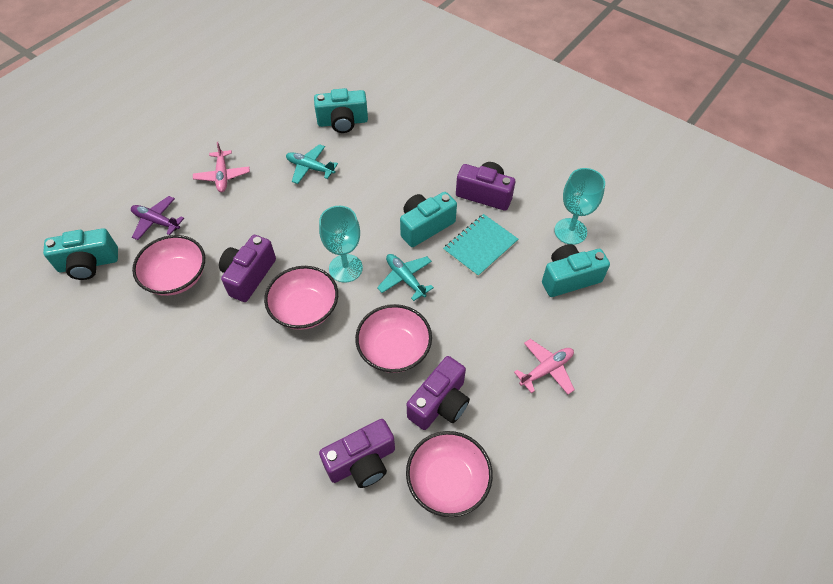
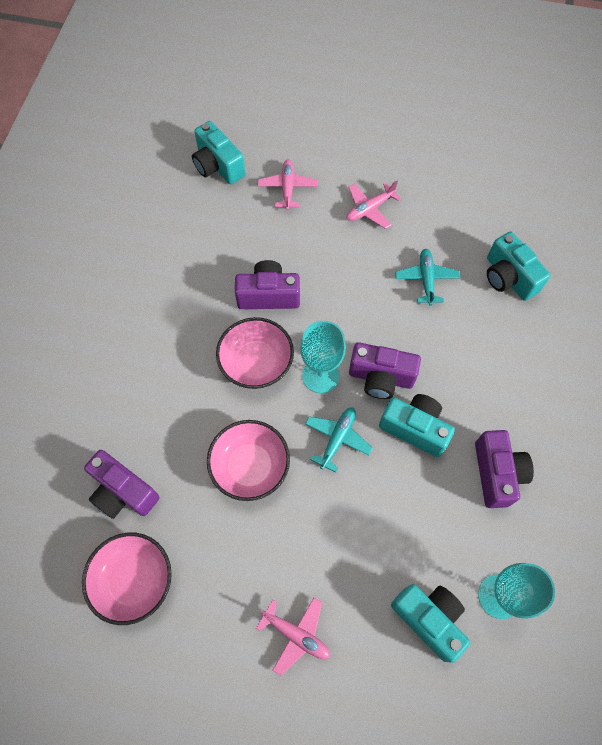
camera: 65 degrees right, 10 degrees up
purple plane [131,196,184,240] -> pink plane [258,159,318,210]
pink bowl [132,235,205,296] -> none
purple camera [407,356,470,430] -> purple camera moved to [349,342,421,399]
turquoise notebook [443,214,518,277] -> none

